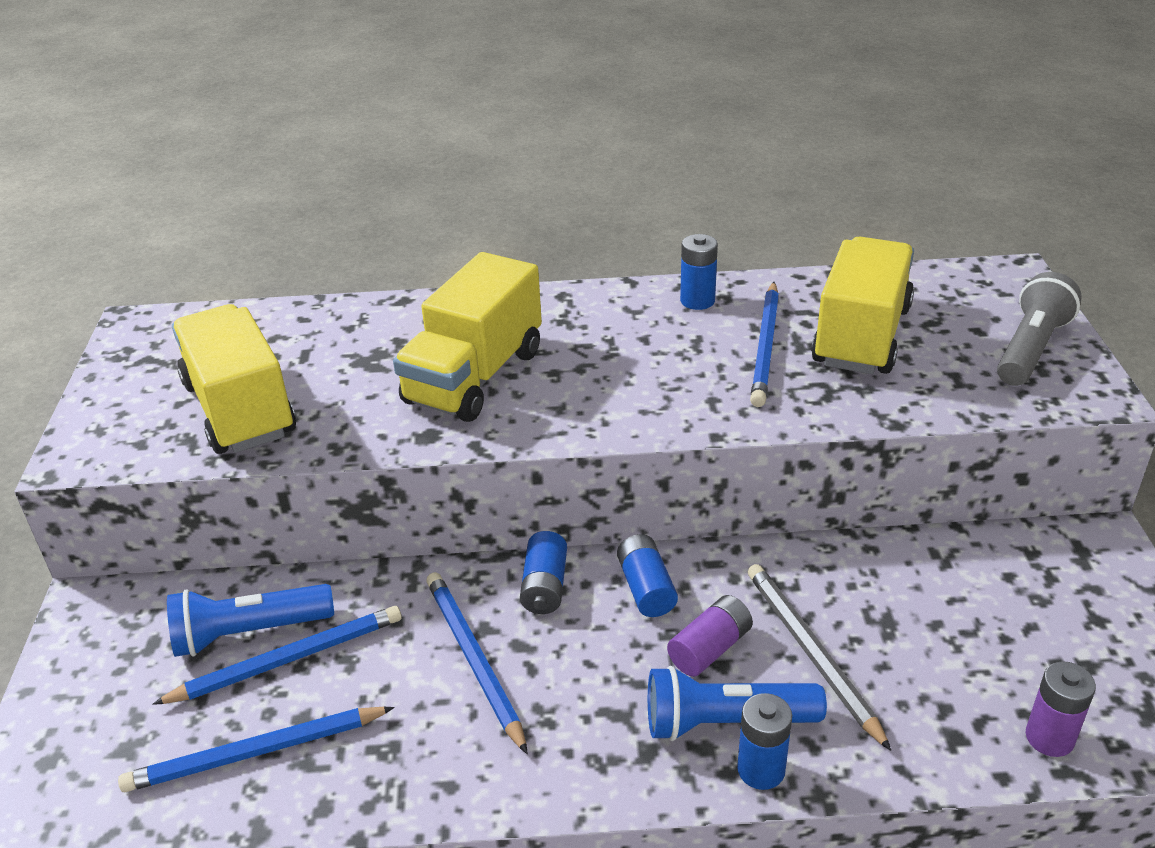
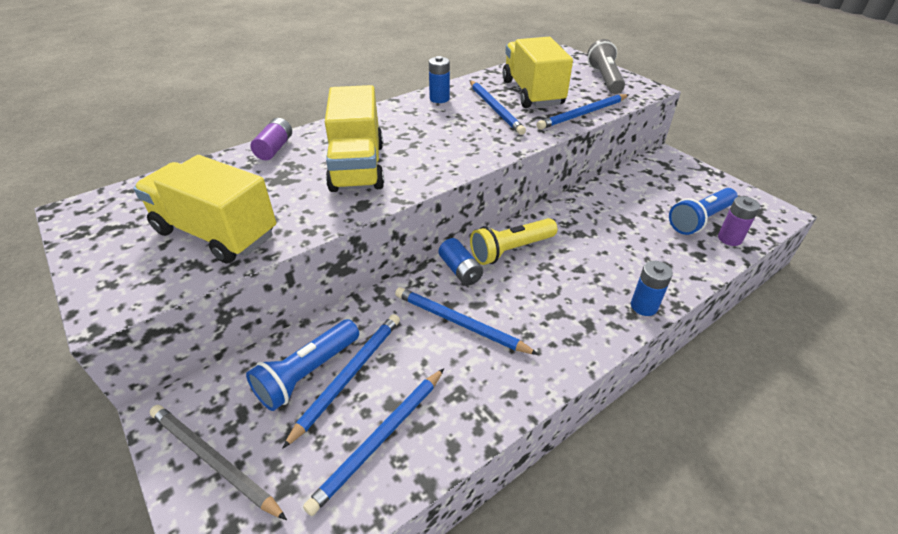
camera: 35 degrees left, 5 degrees up
blue battery [617,534,678,617] -> yellow flashlight [470,218,557,265]
blue flashlight [648,666,827,741] -> blue flashlight moved to [669,188,738,235]
purple battery [667,595,753,677] -> purple battery moved to [250,118,292,160]
grey pencil [748,564,891,751] -> grey pencil moved to [150,405,287,520]
none -> blue pencil [537,94,629,130]

